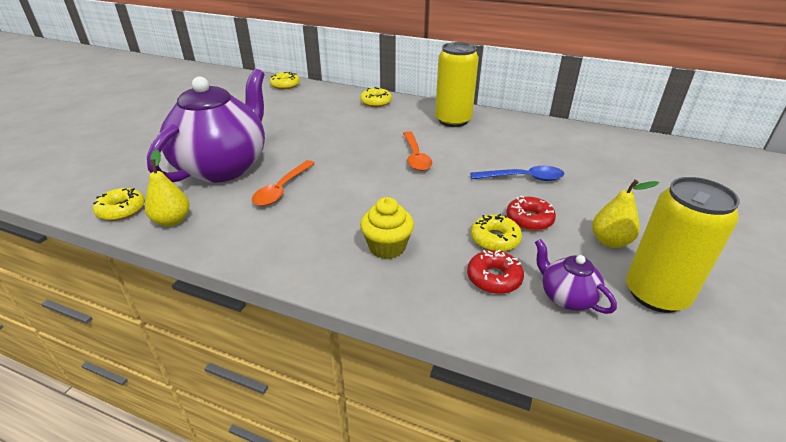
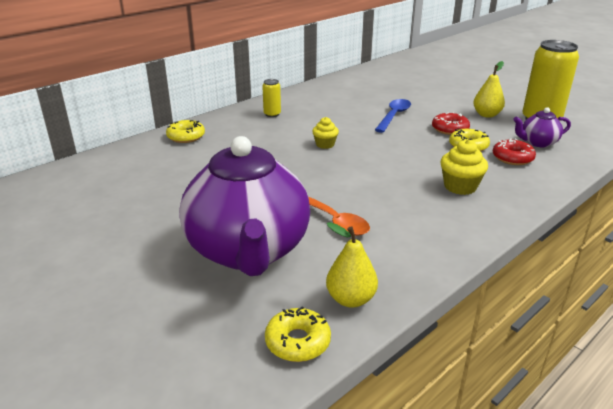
camera: 65 degrees left, 5 degrees down
purple teapot [147,69,265,183] -> purple teapot turned 150 degrees counterclockwise [179,136,310,276]
yellow donut [270,72,300,89] -> none
orange spoon [403,131,432,171] -> yellow cupcake [312,117,339,149]
yellow can [435,42,479,127] -> yellow can [262,79,281,117], size x0.46

